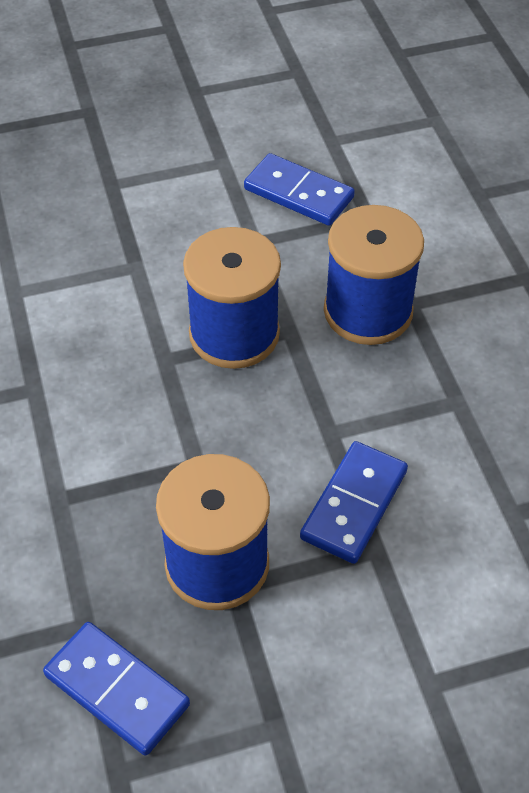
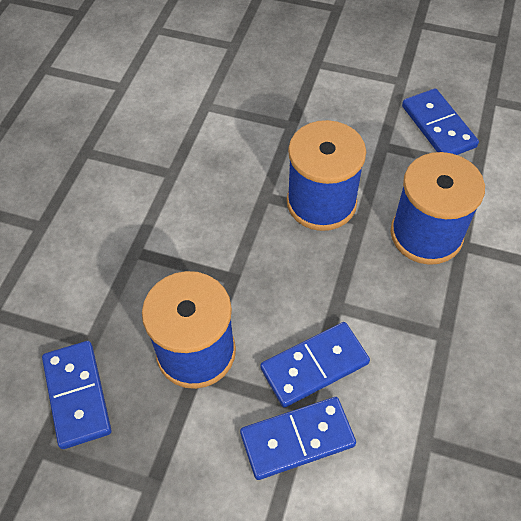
camera: 35 degrees right, 5 degrees up
none -> blue domino [240,397,356,480]

